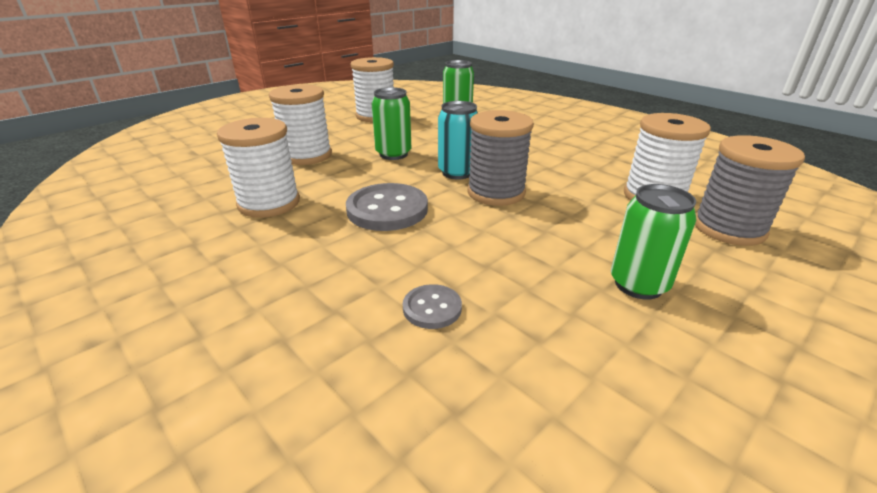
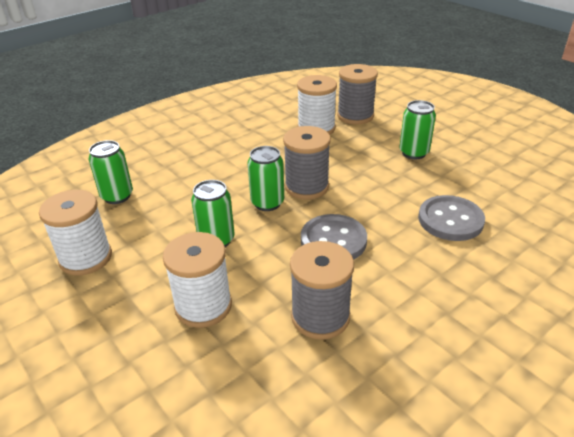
camera: 85 degrees left, 5 degrees up
white spool [217,118,300,218] -> grey spool [290,241,354,340]
grey button [403,284,462,329] -> grey button [418,195,485,241], size x1.88
turquoise can [438,101,478,179] -> green can [247,146,284,211]

